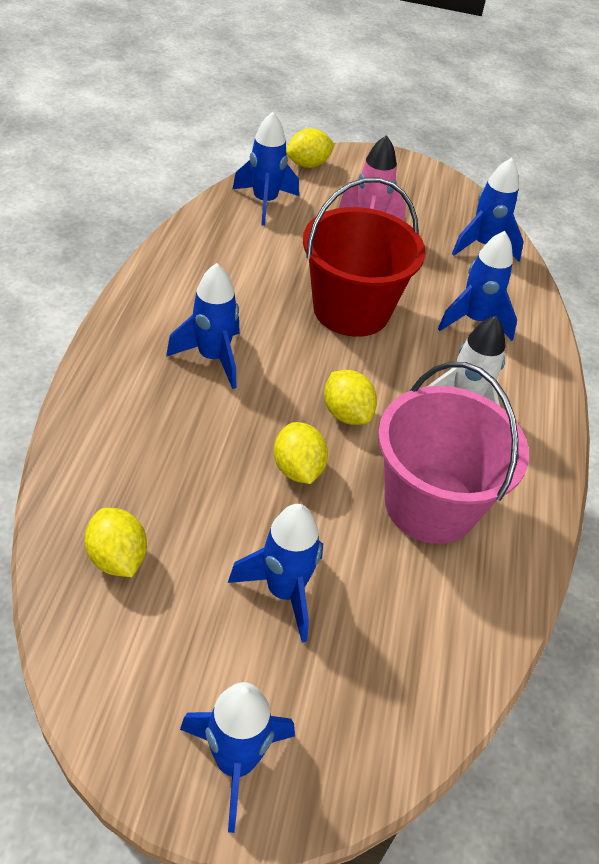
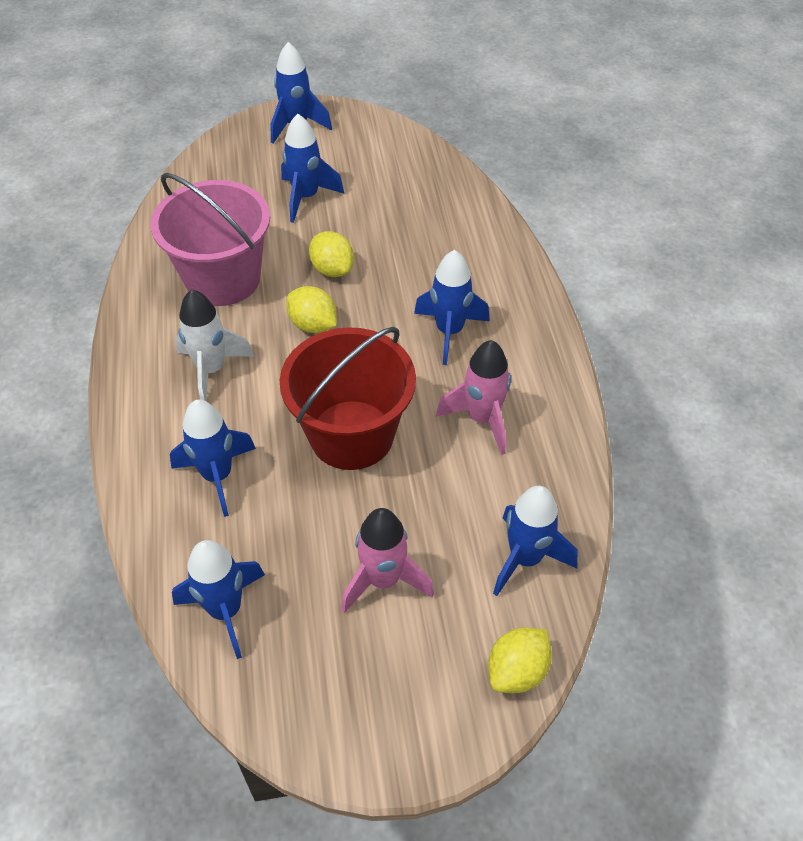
camera: 165 degrees right, 5 degrees up
yellow lemon [84,508,147,577] -> none
none -> pink rocket [436,340,511,455]

